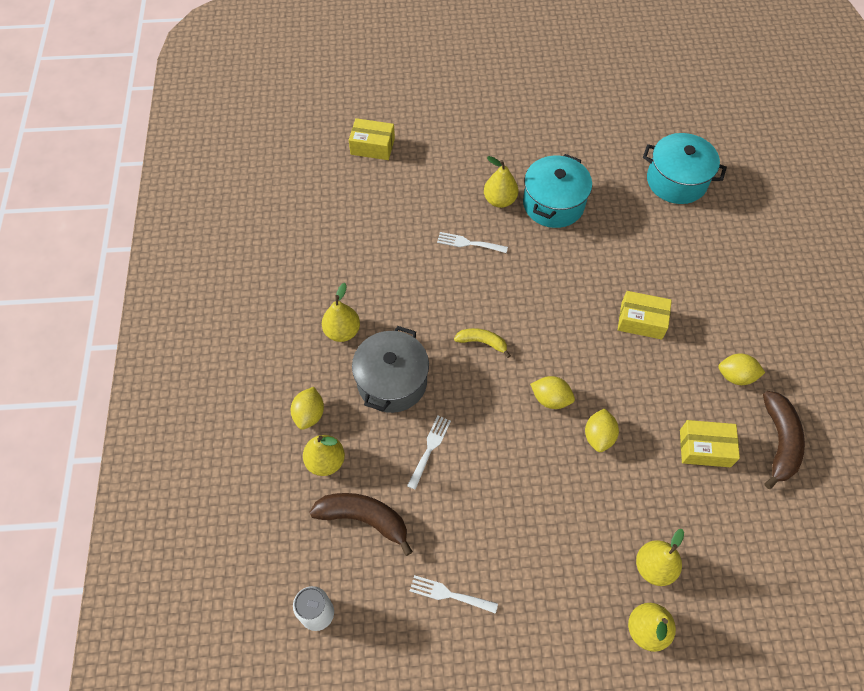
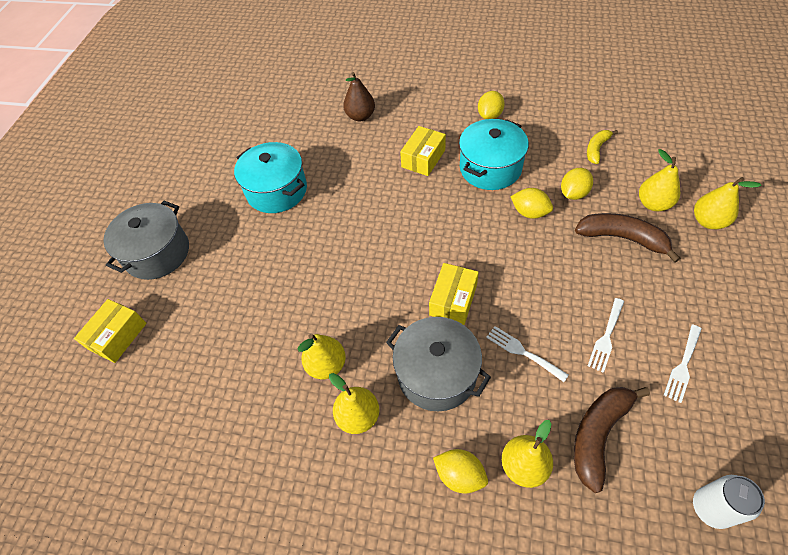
camera: 70 degrees left, 5 degrees down
white fork [437,232,508,253] -> white fork moved to [588,298,624,373]
yellow banana [454,328,511,358] -> yellow banana moved to [587,130,618,164]
yellow pear [484,156,519,208] -> yellow pear moved to [298,334,346,379]
yellow lemon [530,376,575,409] -> yellow lemon moved to [561,168,593,200]
turquoise pot [643,133,727,204] -> turquoise pot moved to [459,119,529,190]
yellow box [680,420,740,467] -> yellow box moved to [429,263,479,325]
brown banana [763,391,805,489] -> brown banana moved to [575,213,681,263]
none -> grey pot [103,201,189,280]
none -> brown pear [343,72,375,121]

